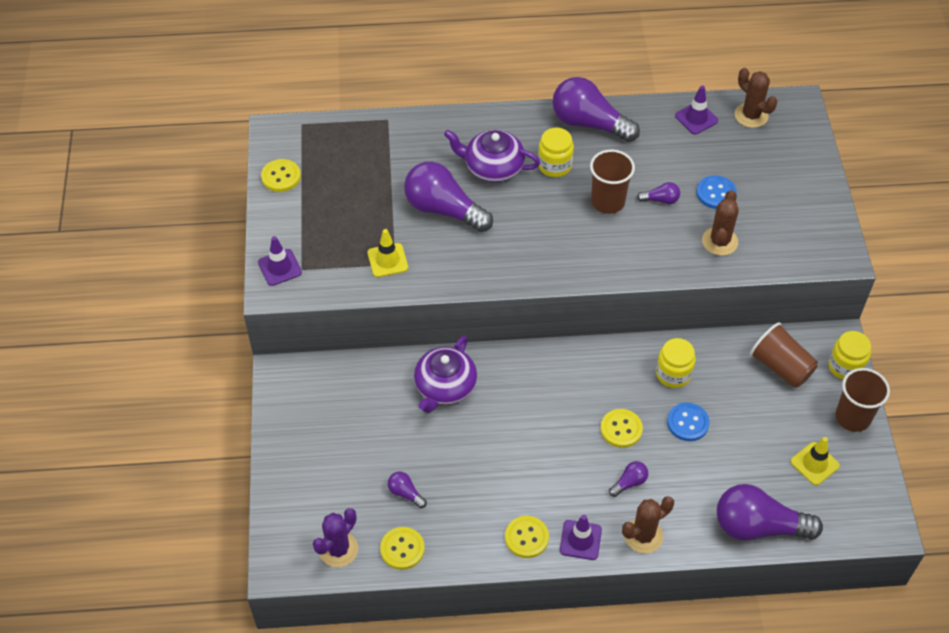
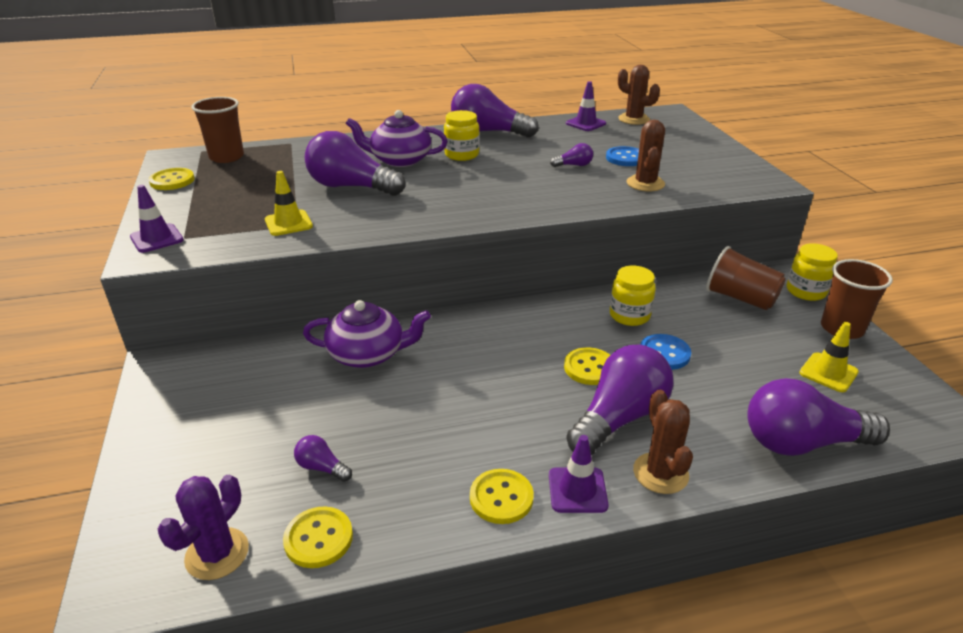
camera: 10 degrees left, 20 degrees down
purple teapot [414,335,477,413] -> purple teapot turned 105 degrees counterclockwise [303,300,431,368]
brown cup [590,149,635,214] -> brown cup moved to [191,97,244,163]
purple light bulb [609,461,648,497] -> purple light bulb [566,345,674,455], size x2.29
brown cactus [622,496,674,553] -> brown cactus turned 60 degrees counterclockwise [633,389,693,494]

